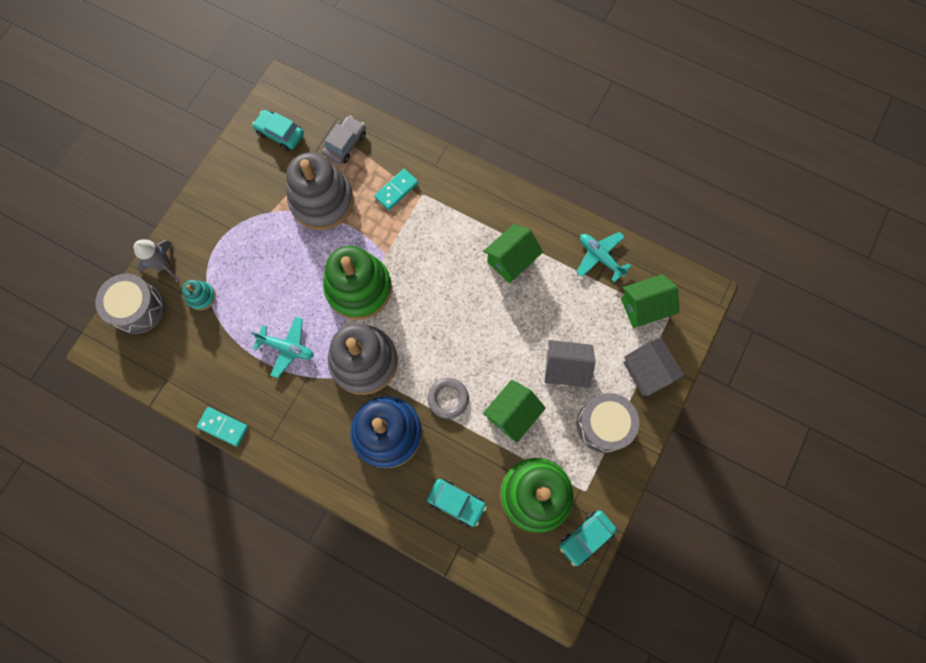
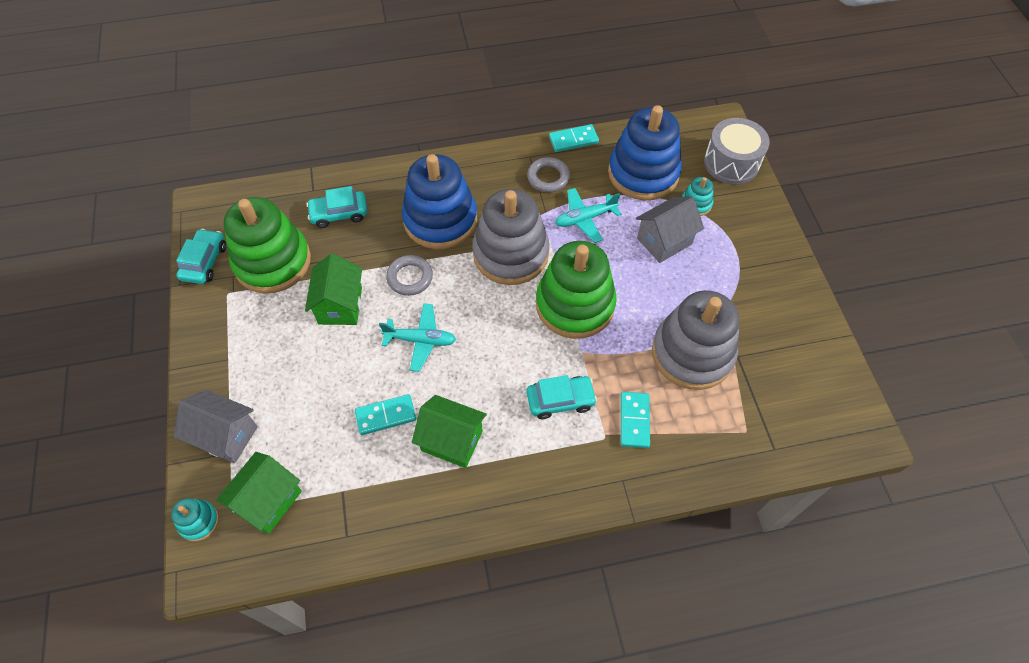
camera: 140 degrees right, 15 degrees down
grey rocket [134,240,180,281] -> none
turquoise car [252,110,304,151] -> turquoise car moved to [527,375,597,419]
grey car [322,116,366,164] -> none
green house [483,224,543,283] -> green house turned 75 degrees counterclockwise [412,395,487,468]
grey house [545,340,596,388] -> grey house moved to [636,197,704,263]
turquoise plane [577,232,631,282] -> turquoise plane moved to [379,303,456,372]
grey drum [577,393,639,453] -> none
none -> turquoise stacking toy [171,498,219,542]
none -> turquoise domino [355,394,416,435]
none -> grey ring [527,157,570,192]
none -> blue stacking toy [608,105,682,200]

